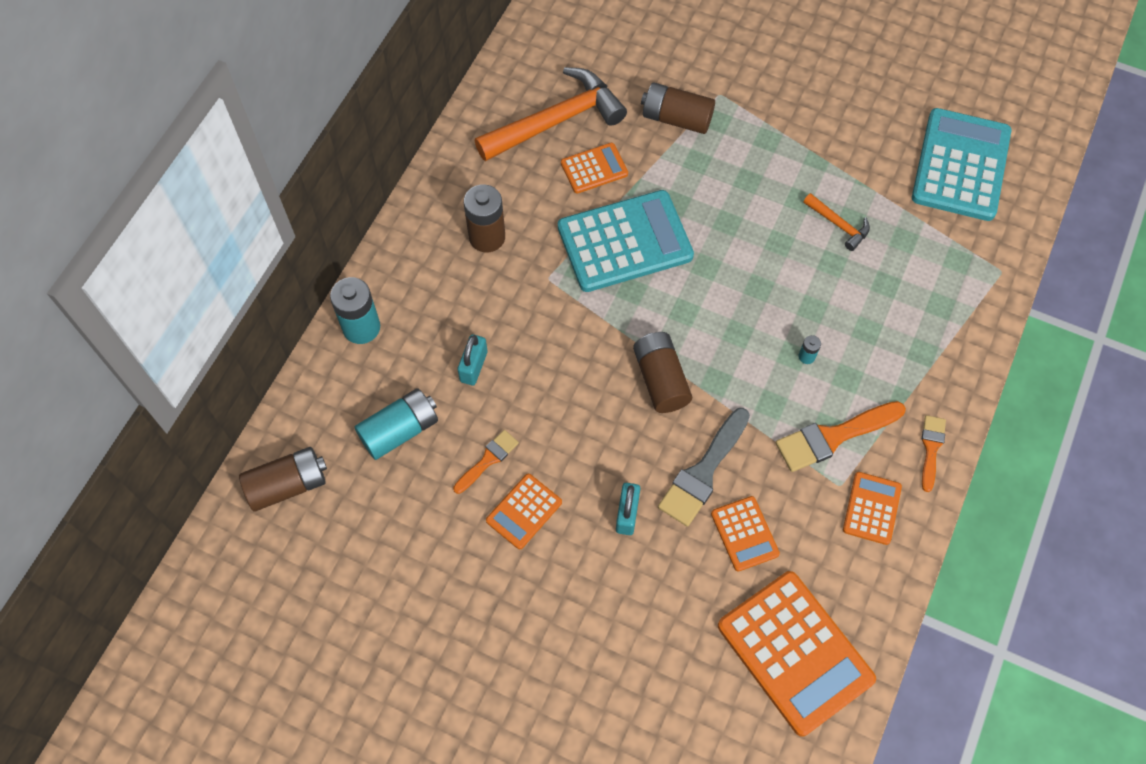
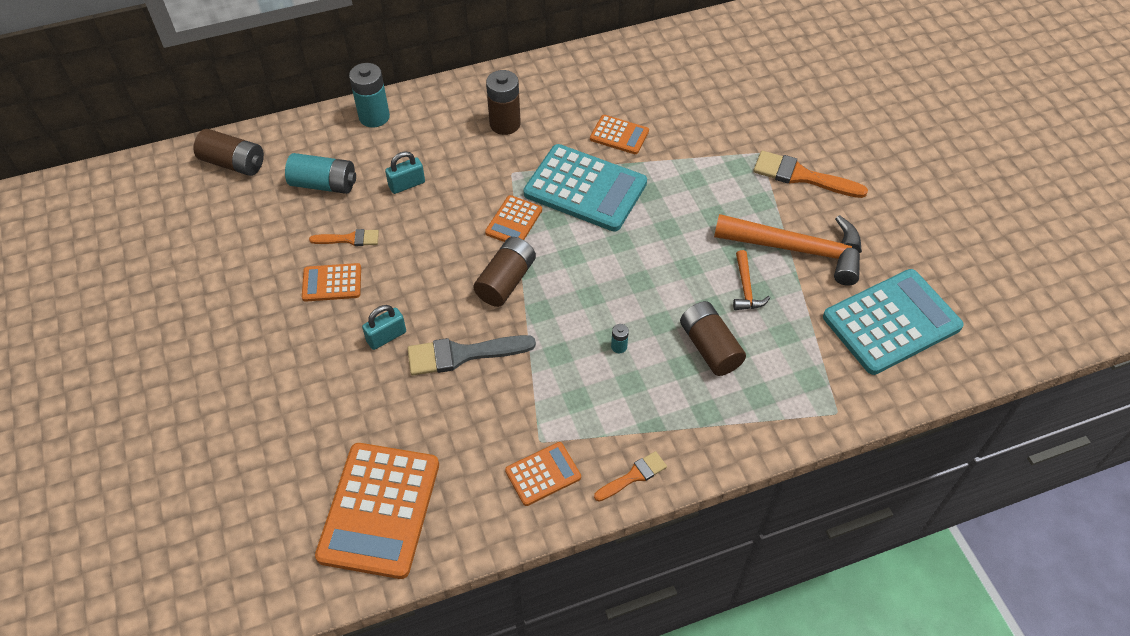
camera: 45 degrees right, 10 degrees down
orange hammer [475,67,627,161] -> orange hammer moved to [714,214,862,286]
brown battery [641,83,715,134] -> brown battery moved to [680,301,746,376]
orange calculator [711,496,780,572] -> orange calculator moved to [485,195,542,242]
orange brush [776,401,906,472] -> orange brush moved to [753,151,868,198]

